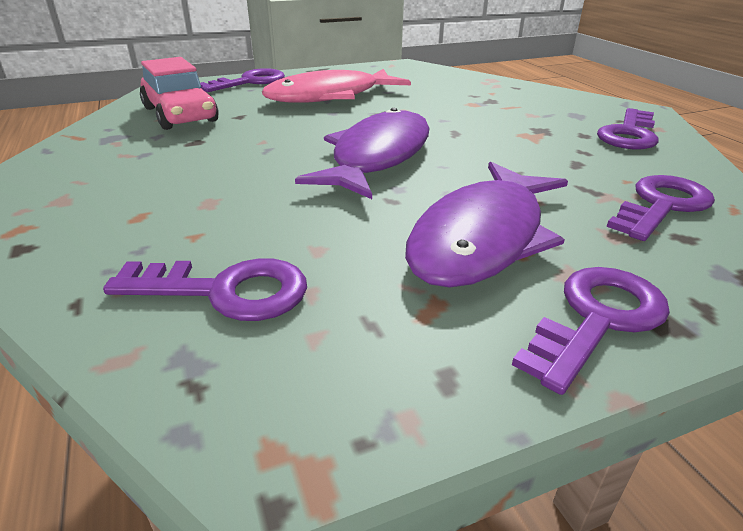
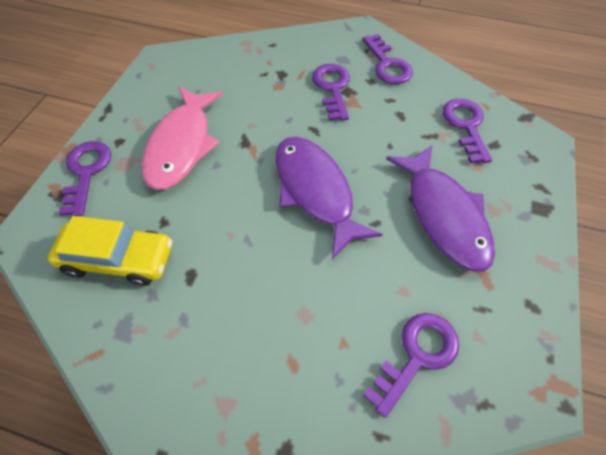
camera: 50 degrees left, 25 degrees up
pink car [140,57,219,130] -> yellow car [47,216,172,286]
purple key [512,267,670,395] -> purple key moved to [312,64,350,121]

